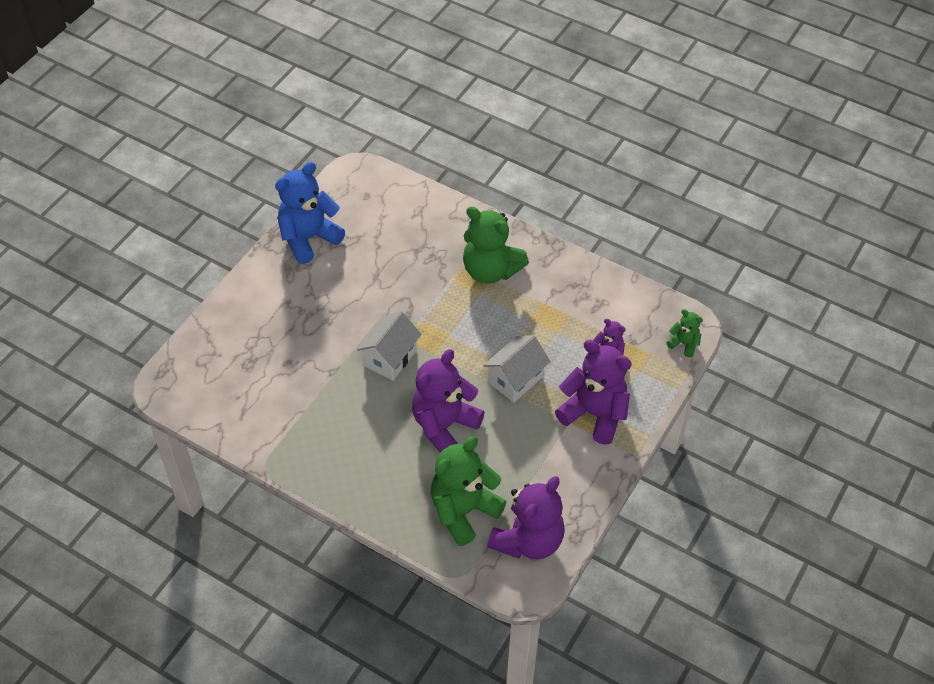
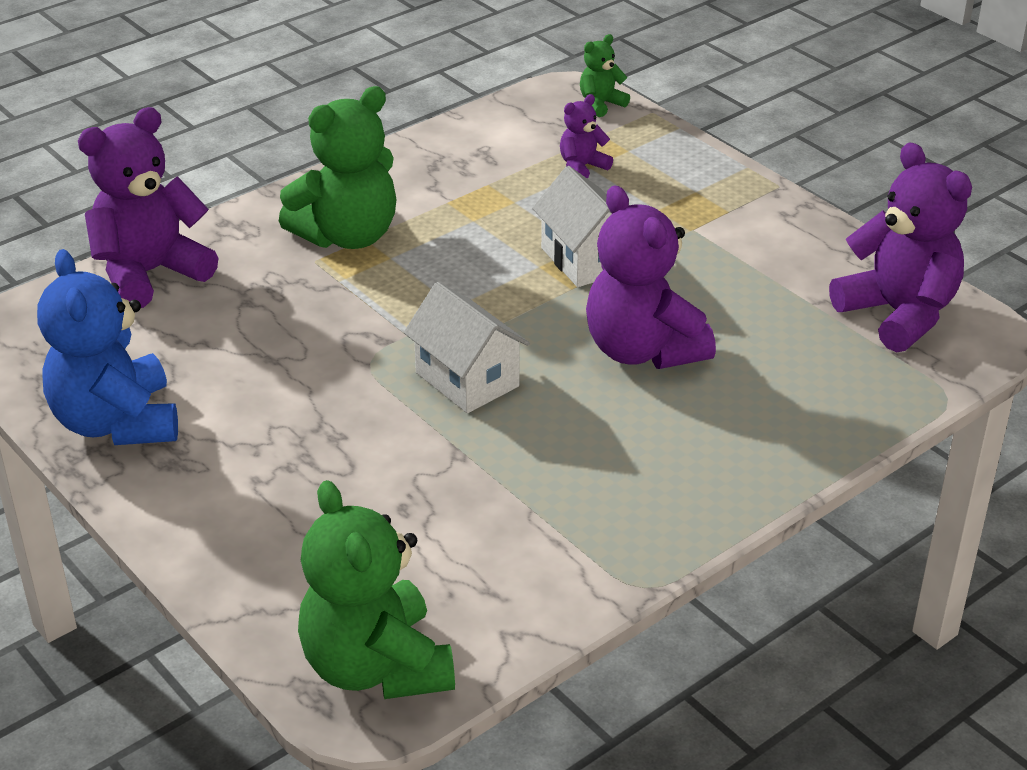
camera: 70 degrees left, 15 degrees down
green teddy bear [431,436,507,546] -> green teddy bear moved to [298,480,455,699]
purple teddy bear [555,340,632,445] -> purple teddy bear moved to [78,107,218,308]

